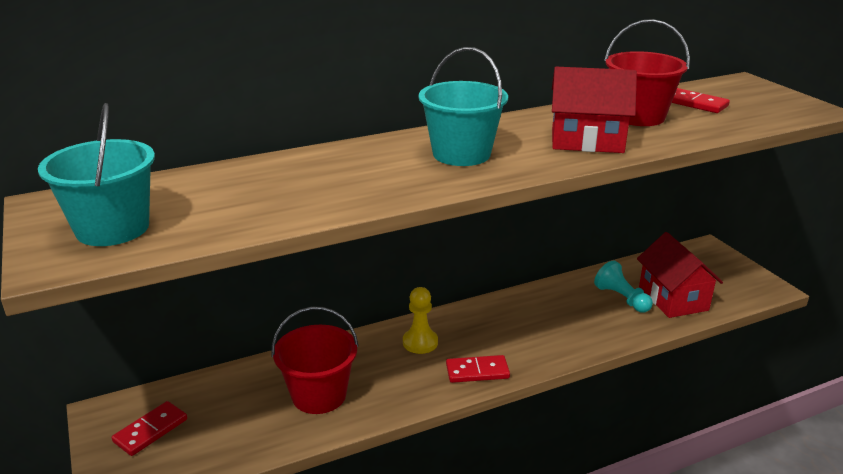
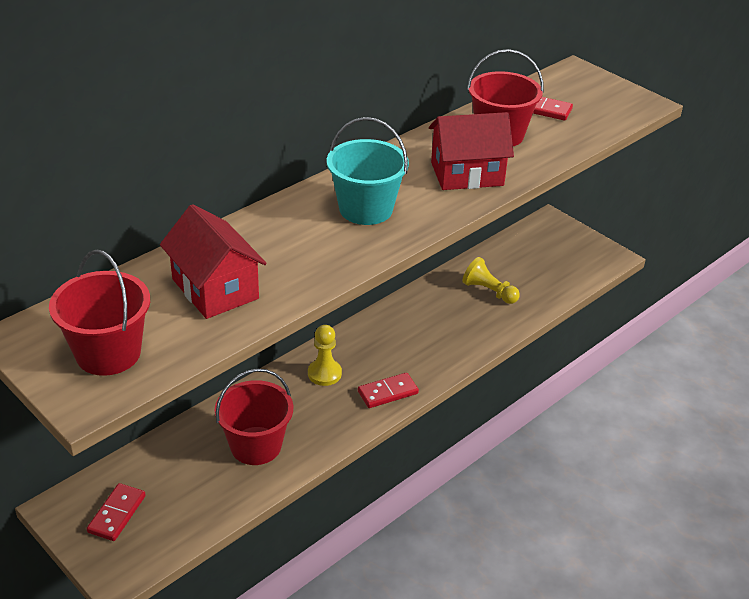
camera: 20 degrees left, 10 degrees up
turquoise bucket [38,103,155,246] -> red bucket [49,250,150,376]
turquoise pawn [594,260,653,312] -> yellow pawn [462,257,520,304]
red house [637,232,723,318] -> red house moved to [160,204,267,319]

